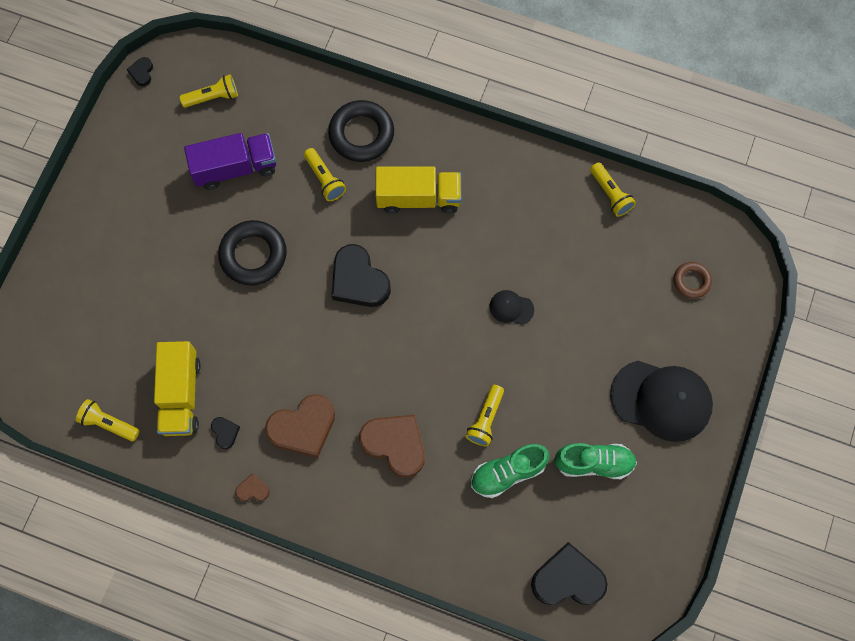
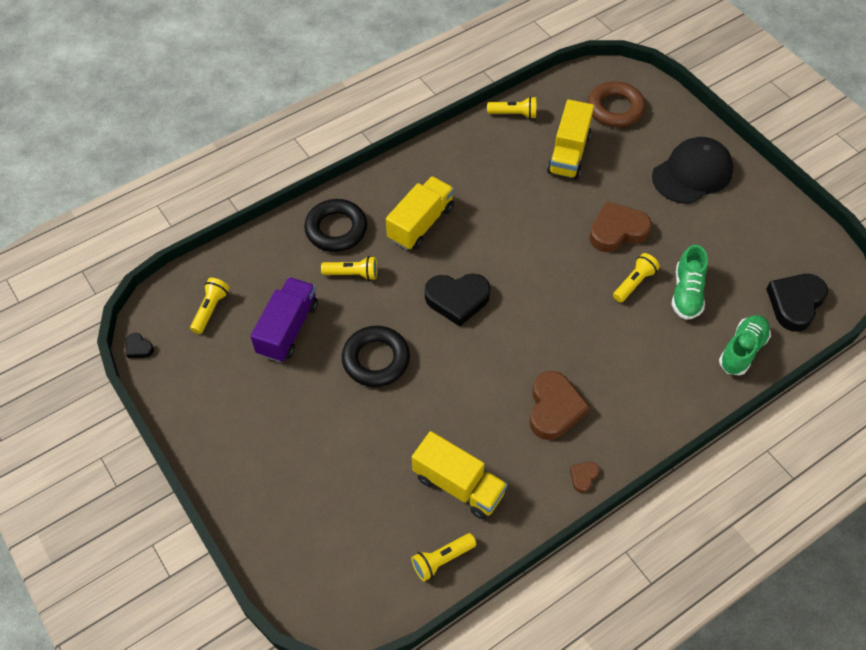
camera: 55 degrees left, 15 degrees down
black heart [211,417,240,449] -> none
brown heart [359,415,425,478] -> brown heart moved to [589,201,652,252]
yellow flashlight [466,385,504,446] -> yellow flashlight turned 105 degrees counterclockwise [613,253,660,302]
black cap [489,290,534,325] -> none
green shoe [554,443,637,479] -> green shoe moved to [719,315,771,375]
brown ring [673,262,712,299] -> brown ring [587,81,645,127], size x1.79
none -> yellow truck [547,99,594,179]

